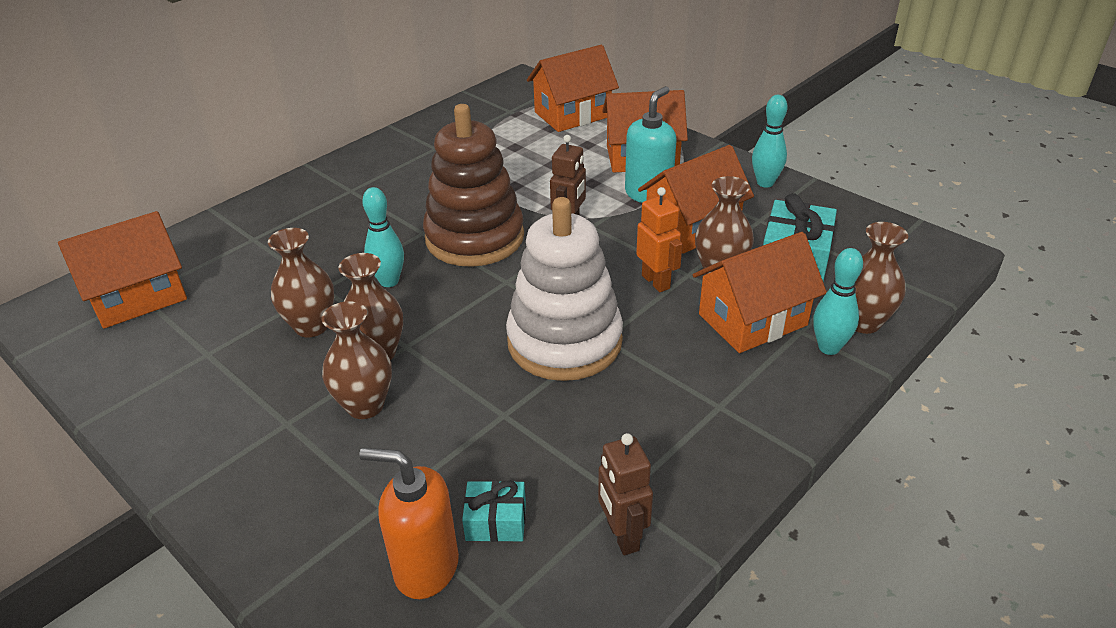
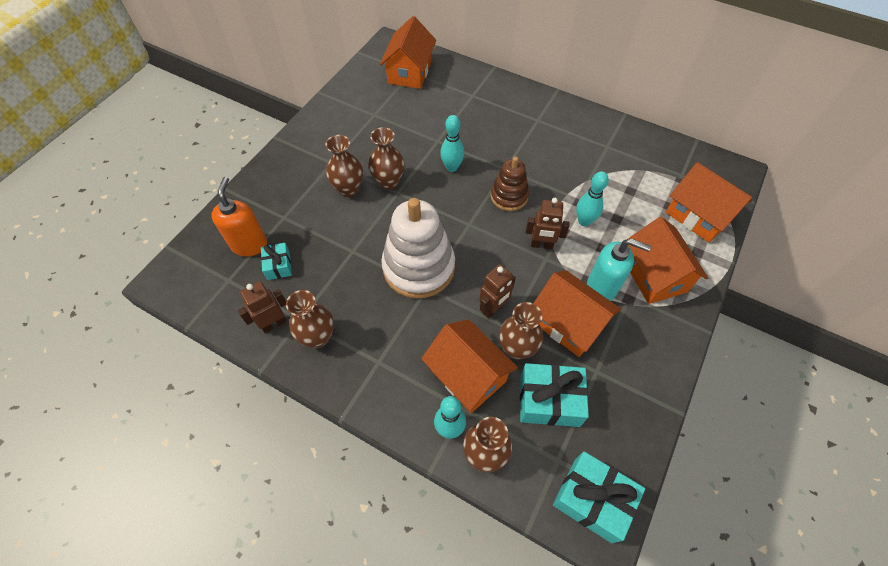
camera: 75 degrees right, 20 degrees up
orange house [58,211,187,328] -> orange house turned 60 degrees clockwise [380,16,436,89]
brown vase [268,228,334,337] -> brown vase moved to [286,290,334,348]
brown stacking toy [423,104,524,267] -> brown stacking toy [491,156,529,211], size x0.57
orange robot [636,187,682,292] -> brown robot [479,264,516,318]
turquoise bowling pin [752,95,788,188] -> turquoise bowling pin moved to [576,171,609,226]
none -> turquoise gift [553,451,645,543]

